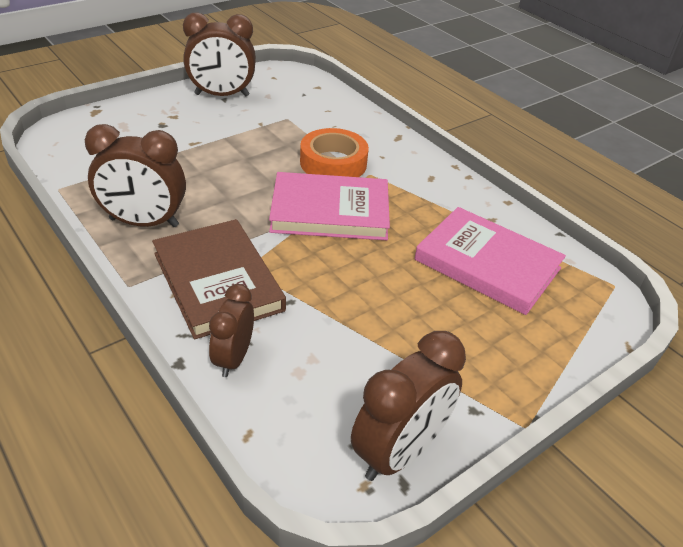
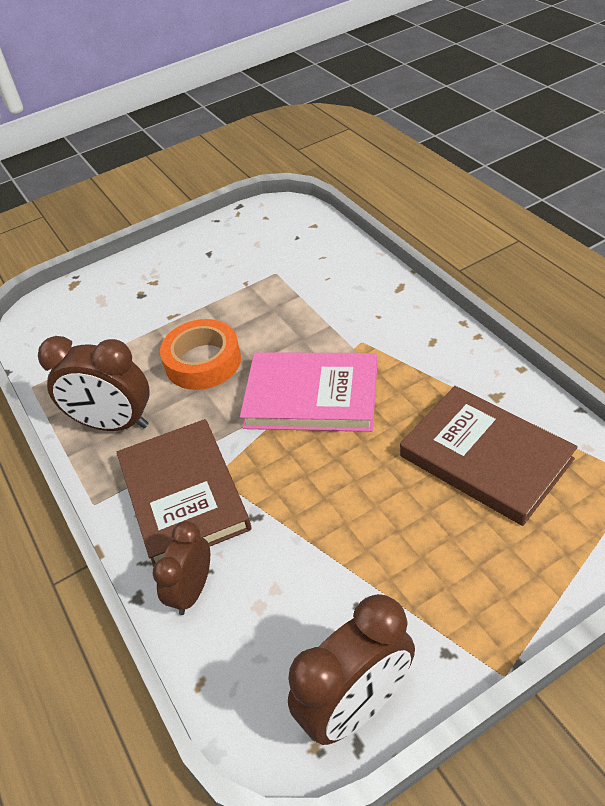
camera: 15 degrees right, 5 degrees up
brown clock [183,12,256,97] -> none
orange tape [300,128,369,177] -> orange tape moved to [160,319,241,390]
pink book [415,207,566,315] -> brown book [400,386,578,526]

